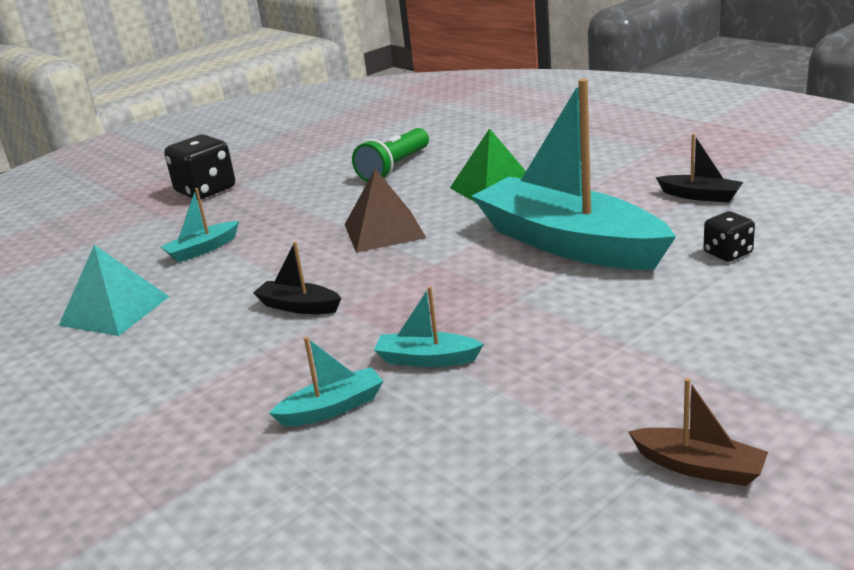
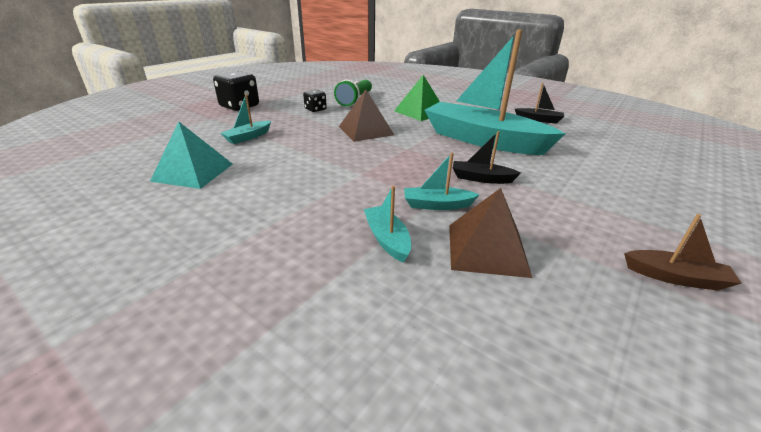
camera: 15 degrees left, 5 degrees up
black boat [253,242,341,314] -> black boat moved to [453,131,521,184]
turquoise boat [269,337,383,427] -> turquoise boat turned 75 degrees counterclockwise [364,186,411,262]
black dice [703,211,755,262] -> black dice moved to [303,90,327,112]
none -> brown pyramid [449,188,532,278]

